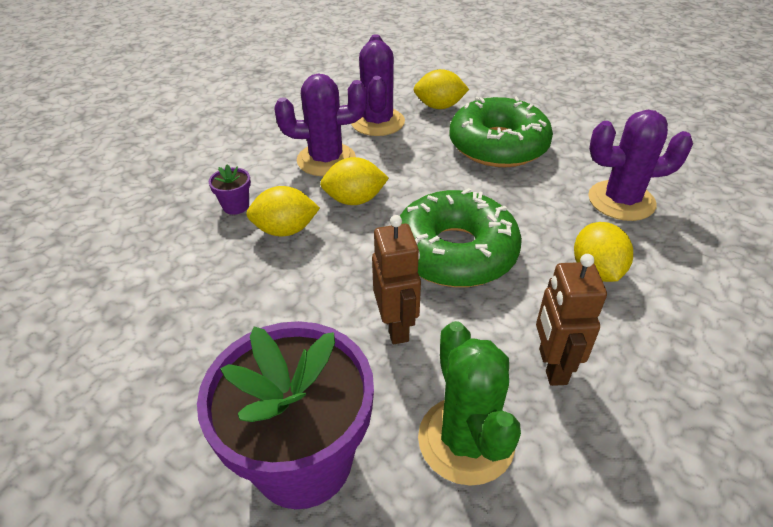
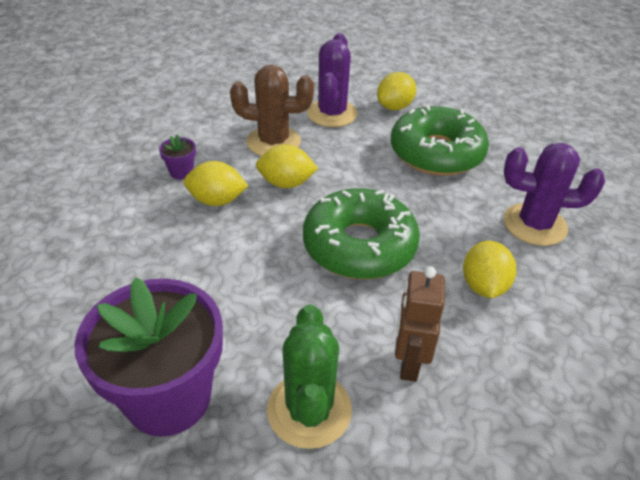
camera: 10 degrees right, 0 degrees up
purple cactus [274,74,367,176] -> brown cactus [230,65,314,156]
brown robot [372,215,421,344] -> none
yellow lemon [413,69,469,109] -> yellow lemon turned 60 degrees counterclockwise [377,72,416,110]

